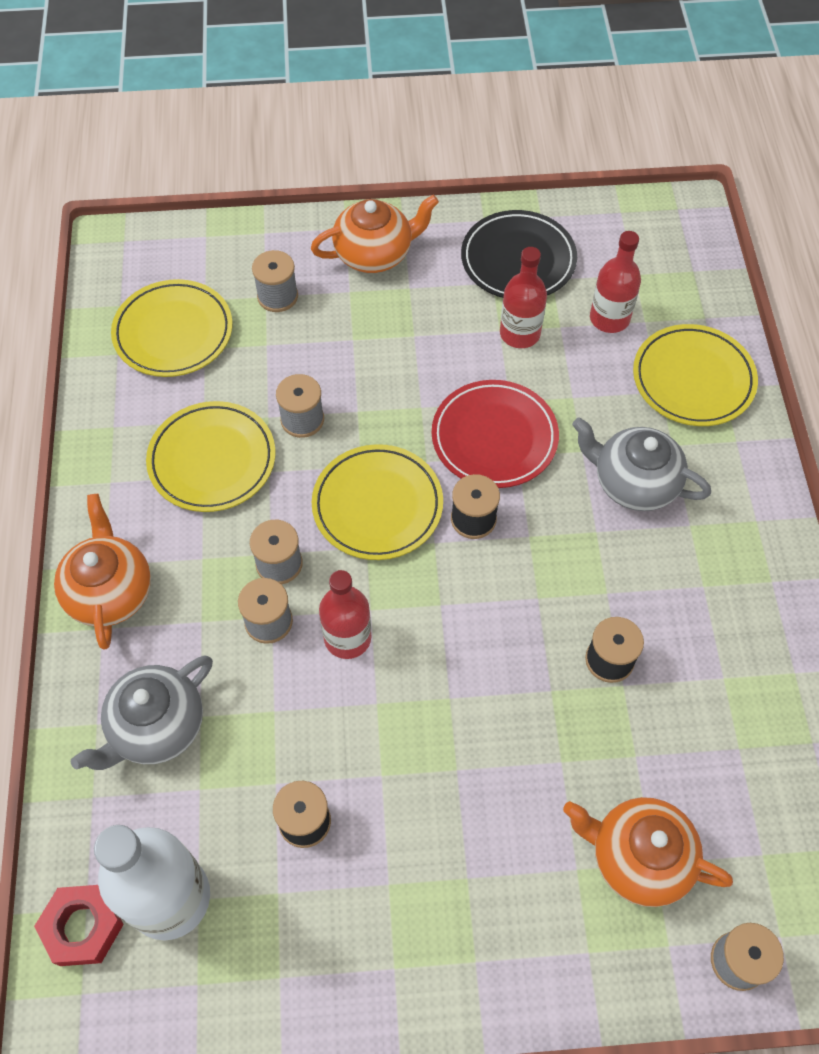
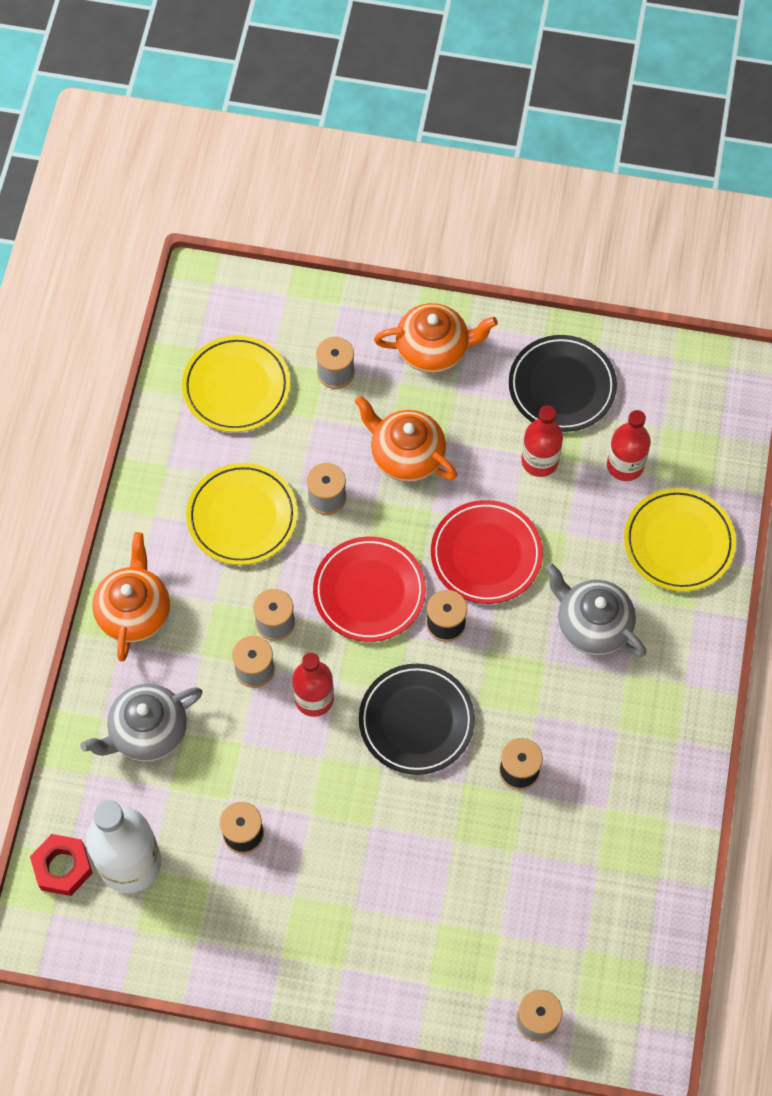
camera: 15 degrees right, 5 degrees up
yellow plate [312,444,443,560] -> red plate [313,536,426,642]
orange teapot [563,797,733,907] -> orange teapot moved to [355,395,457,482]
none -> black plate [359,664,475,775]

